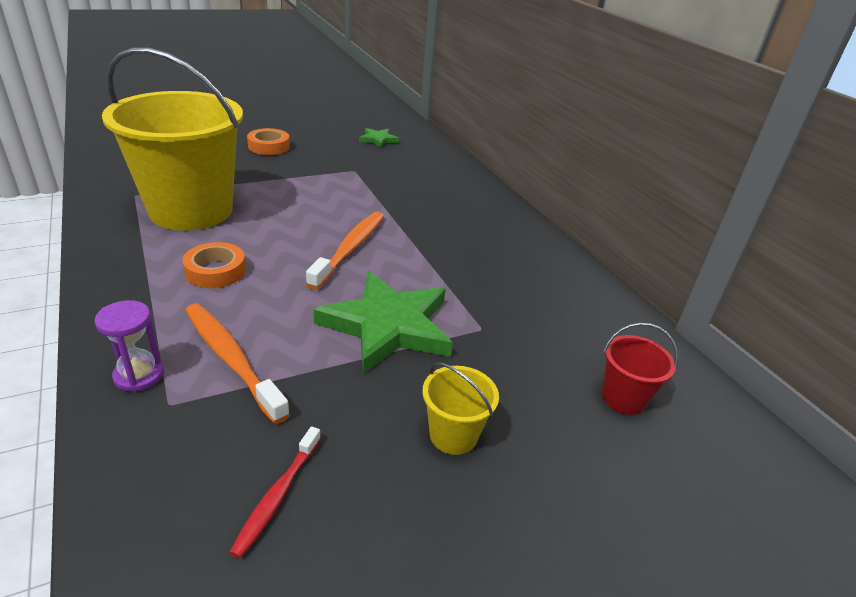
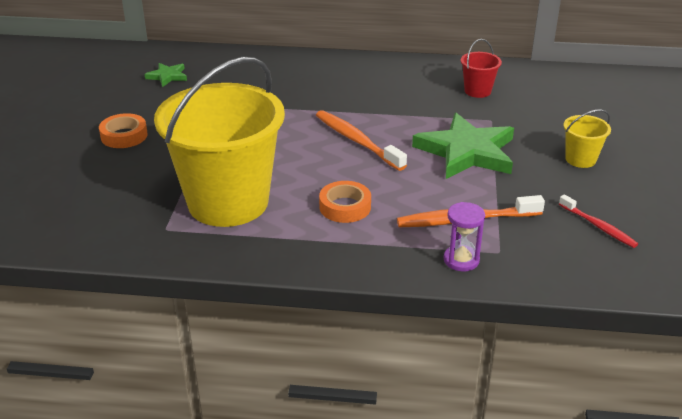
camera: 55 degrees left, 0 degrees up
red bucket [602,322,678,415] -> red bucket moved to [461,39,502,98]

